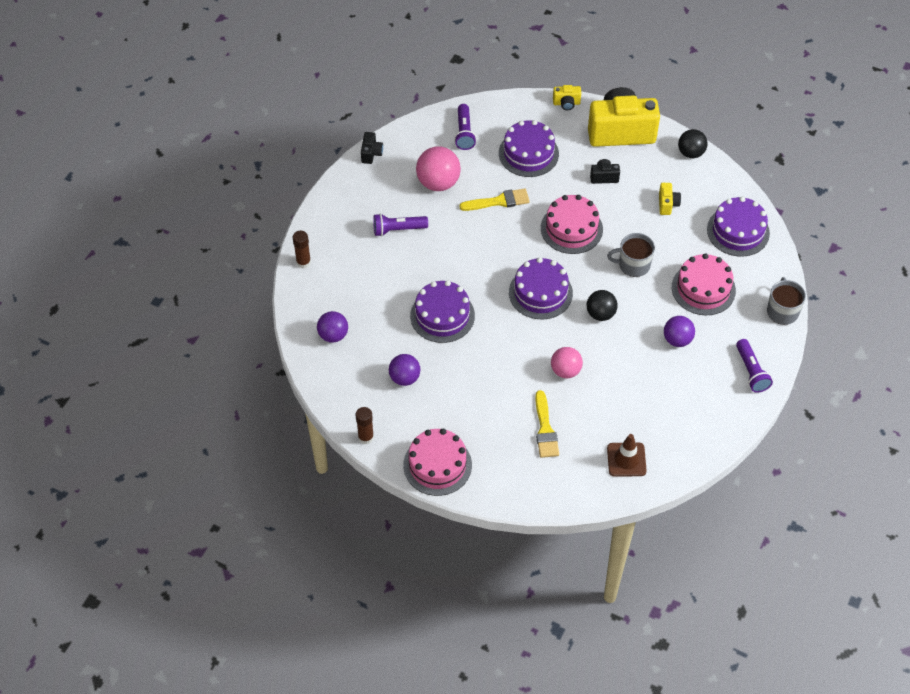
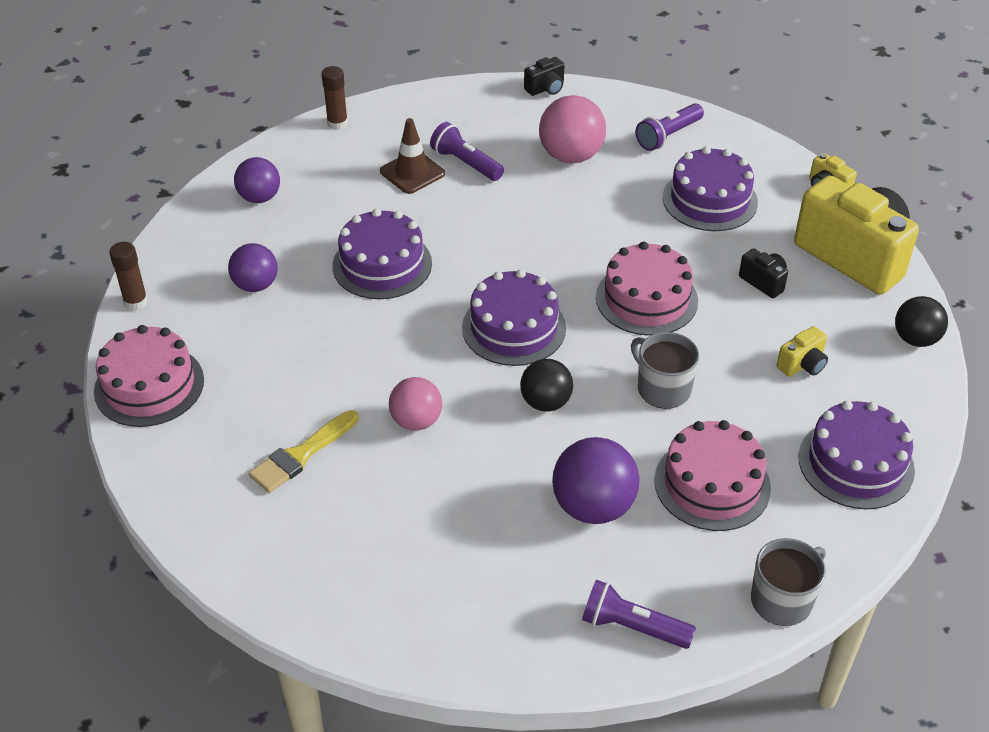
camera: 50 degrees right, 10 degrees down
yellow brush [459,188,530,211] -> none
brown traffic cone [607,434,647,477] -> brown traffic cone moved to [380,118,445,194]
purple ball [664,316,695,347] -> purple ball [552,437,639,524], size x1.52
purple flashlight [736,339,773,393] -> purple flashlight turned 75 degrees clockwise [582,580,696,649]

